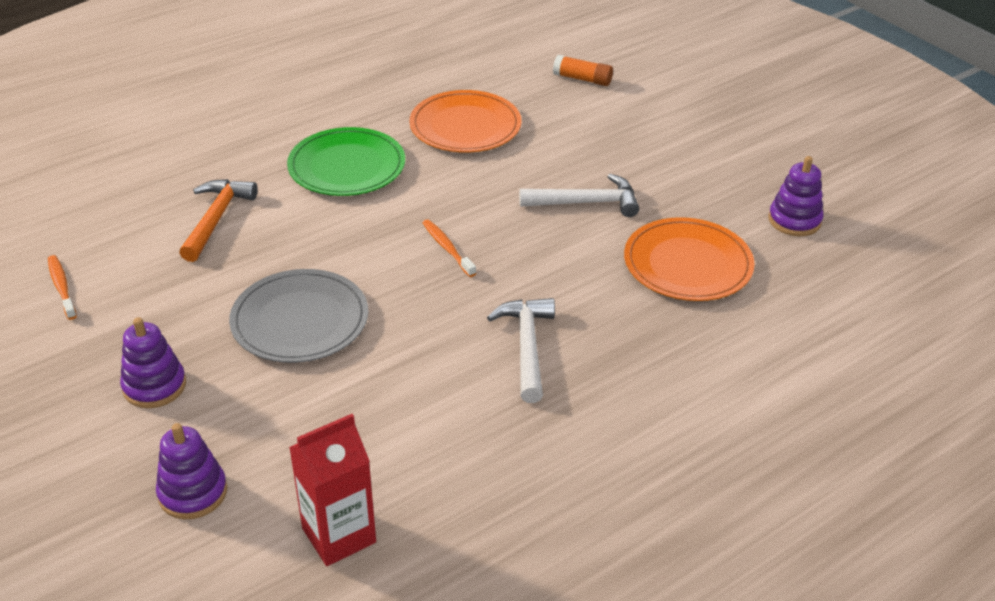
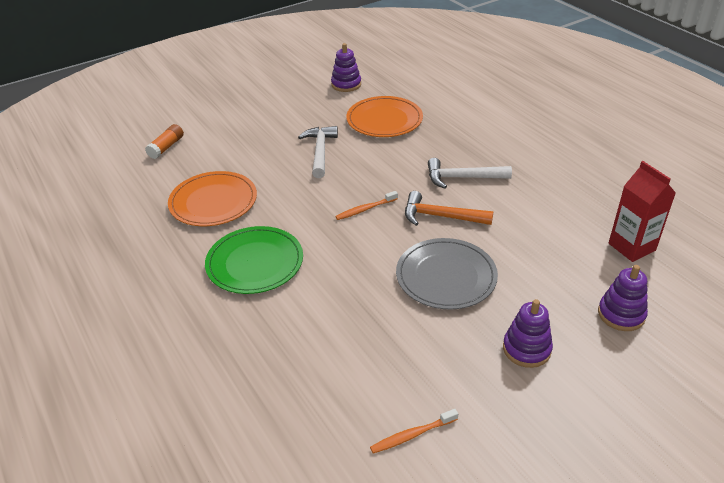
camera: 85 degrees left, 0 degrees up
orange hammer [179,179,258,262] -> orange hammer moved to [405,191,493,226]

